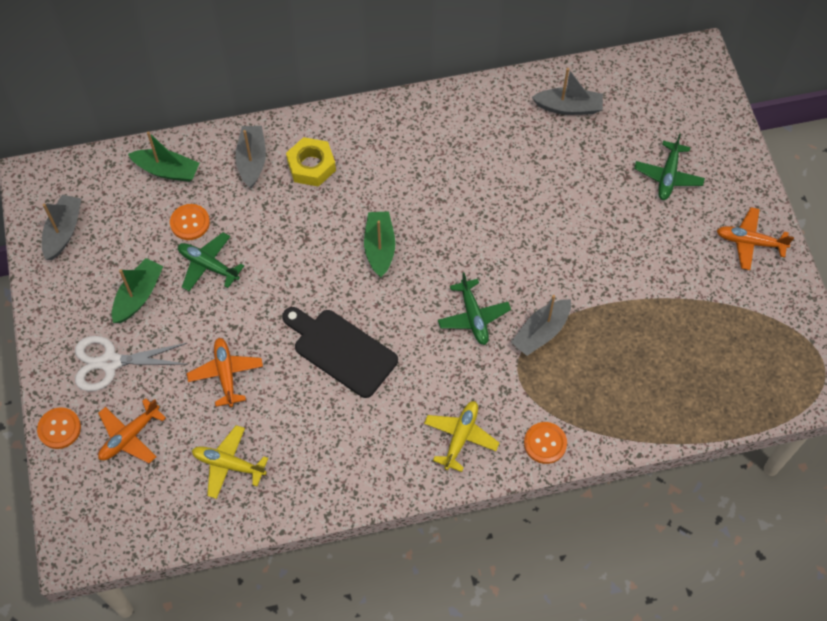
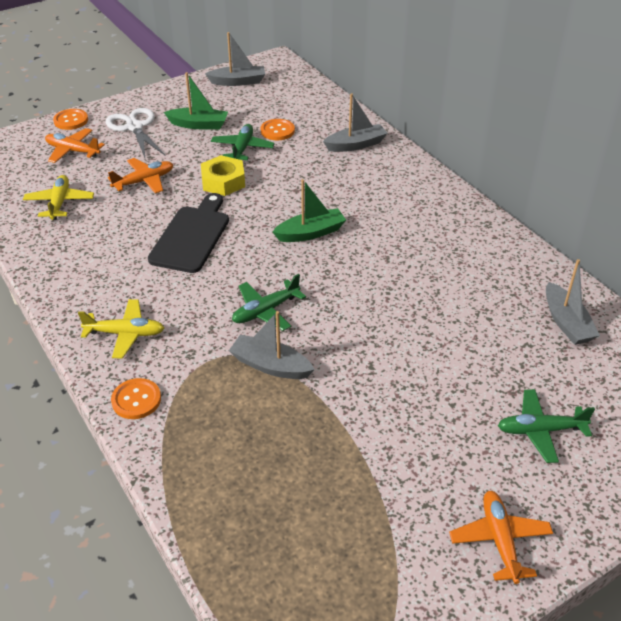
camera: 70 degrees right, 20 degrees down
green boat [128,131,199,182] -> none
yellow nut [286,137,336,187] -> yellow nut moved to [201,155,245,196]

